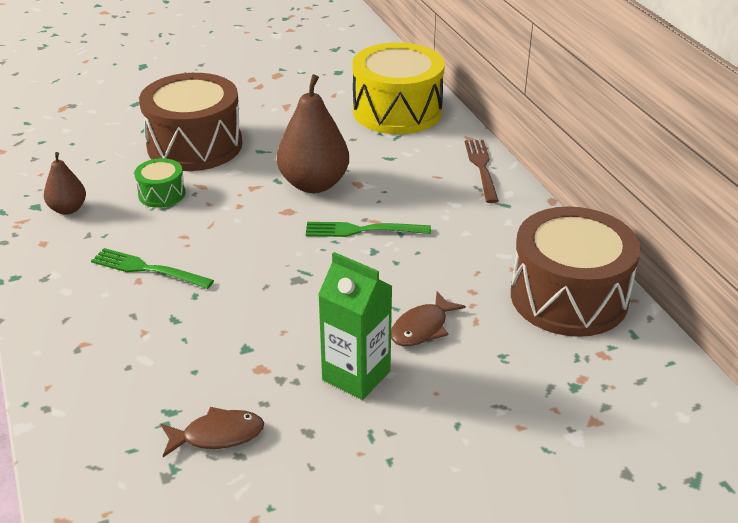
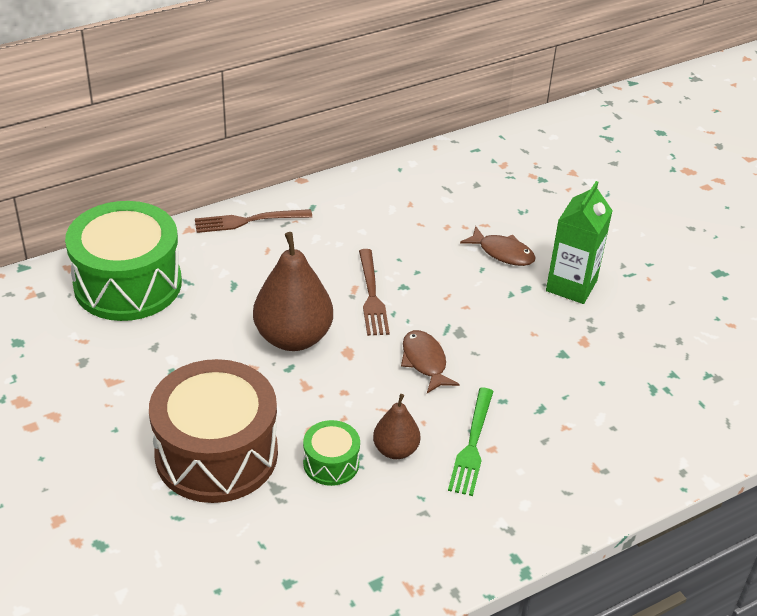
camera: 100 degrees left, 5 degrees up
brown pear [44,152,86,215] -> brown pear moved to [373,394,420,459]
brown fish [161,407,264,457] -> brown fish moved to [401,330,460,393]
green fork [306,222,431,237] -> brown fork [359,249,390,336]
yellow drum [352,42,445,134] -> green drum [65,201,182,321]
brown drum [511,206,641,337] -> none

